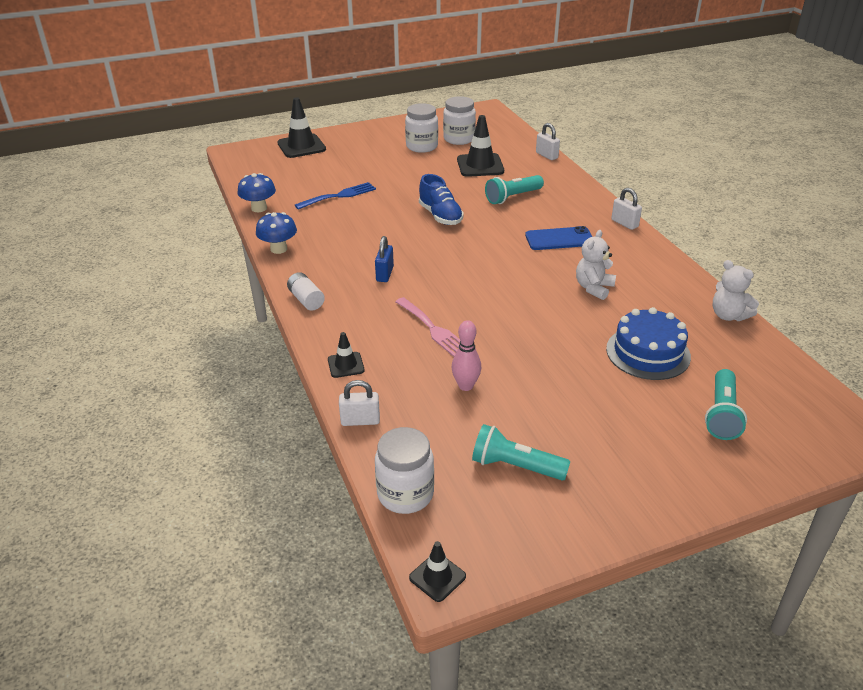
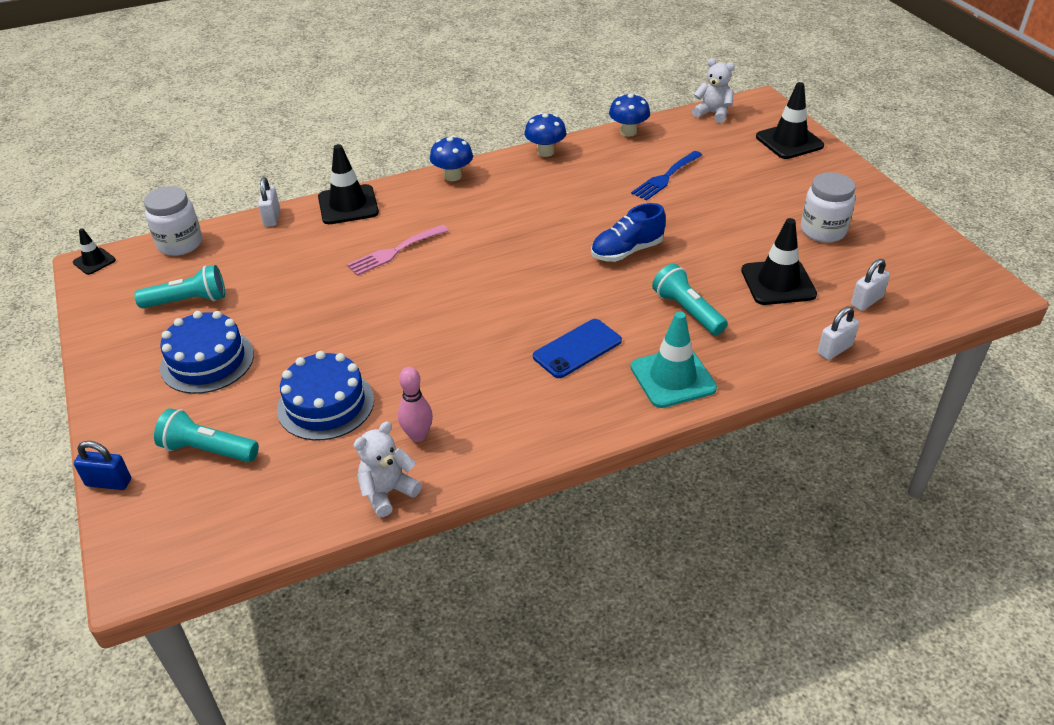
camera: 90 degrees right, 5 degrees up
white battery [287,272,325,311] -> blue mushroom [430,135,473,181]
blue fork [295,182,376,210] -> blue fork turned 75 degrees clockwise [631,151,702,201]
black traffic cone [328,332,365,378] -> black traffic cone [318,144,379,224], size x1.84
blue padlock [375,236,394,282] -> blue padlock moved to [74,441,131,490]
white jar [443,96,476,145] -> none
pink bowling pin [451,320,481,391] -> pink bowling pin moved to [398,367,433,442]
turquoise flashlight [472,424,571,480] -> turquoise flashlight turned 60 degrees clockwise [134,265,225,308]
blue phone [525,226,592,250] -> blue phone turned 60 degrees clockwise [533,319,622,378]
white teddy bear [576,230,616,300] -> white teddy bear moved to [692,58,735,123]
white padlock [612,188,642,230] -> white padlock moved to [851,259,890,311]
none -> blue cake [160,311,254,394]
none -> turquoise traffic cone [631,311,717,408]

